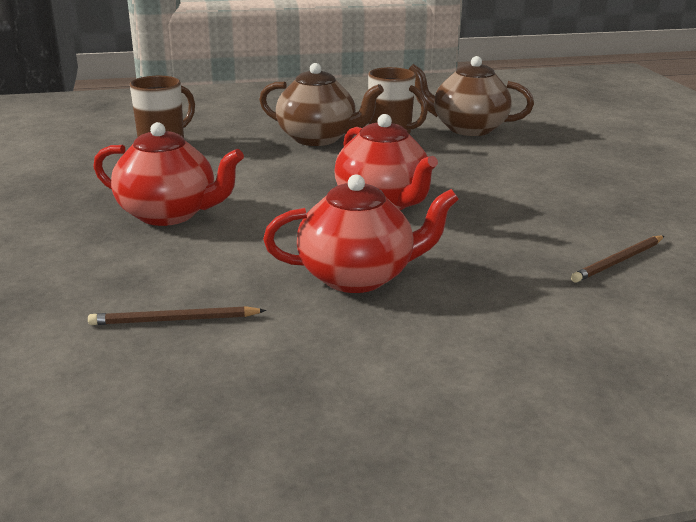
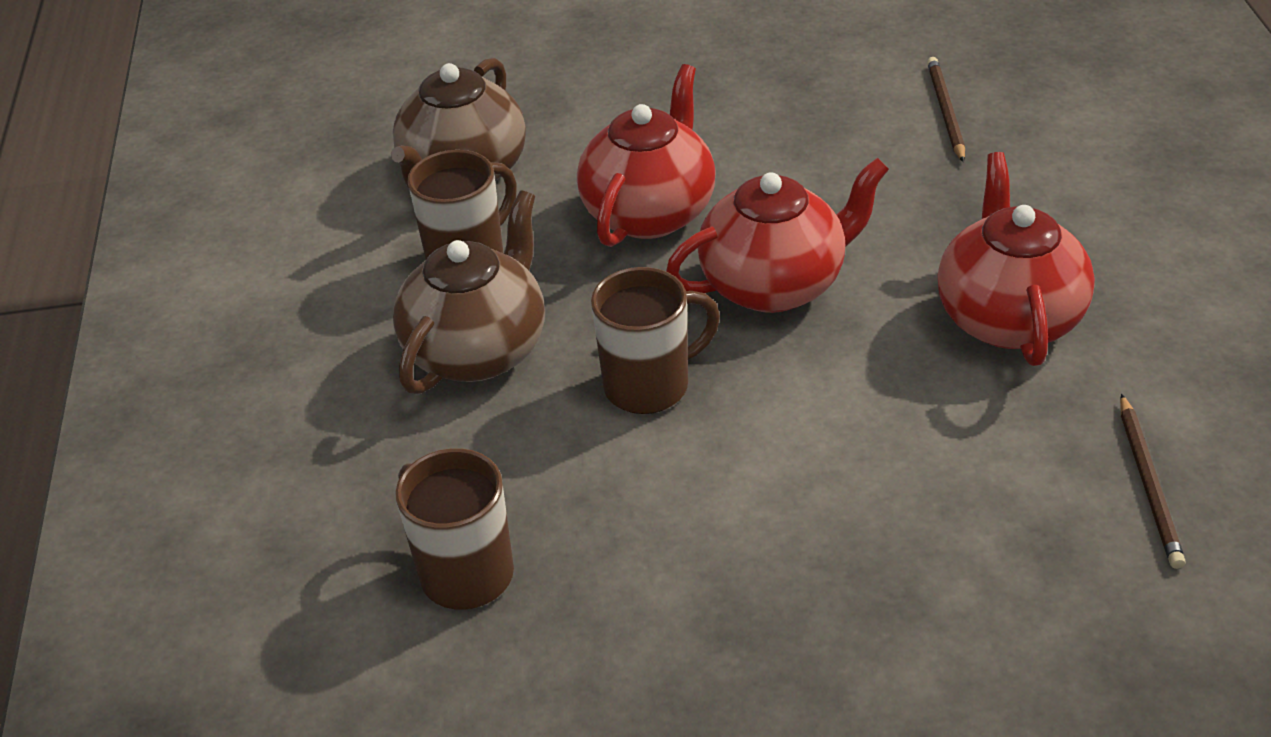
camera: 80 degrees left, 15 degrees up
red teapot [93,122,244,226] -> red teapot moved to [577,64,716,247]
brown pencil [571,236,664,283] -> brown pencil turned 150 degrees counterclockwise [927,57,965,163]
none -> brown mug [591,267,720,414]

